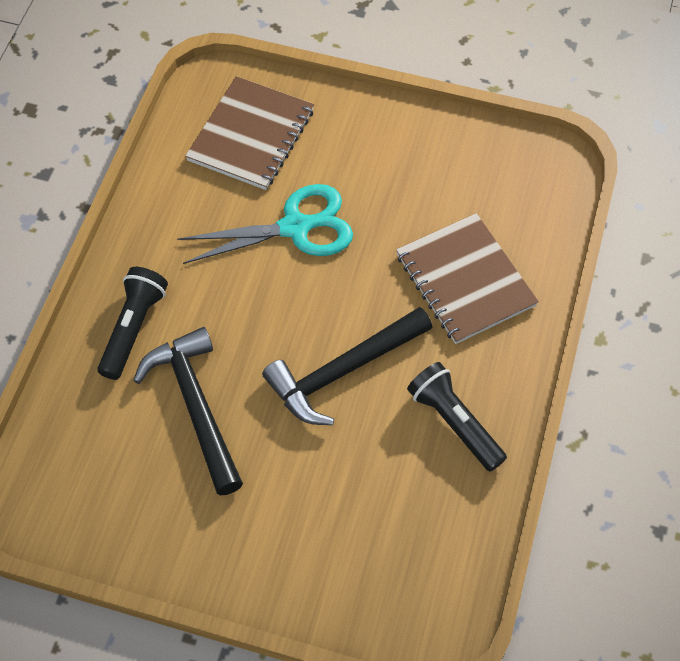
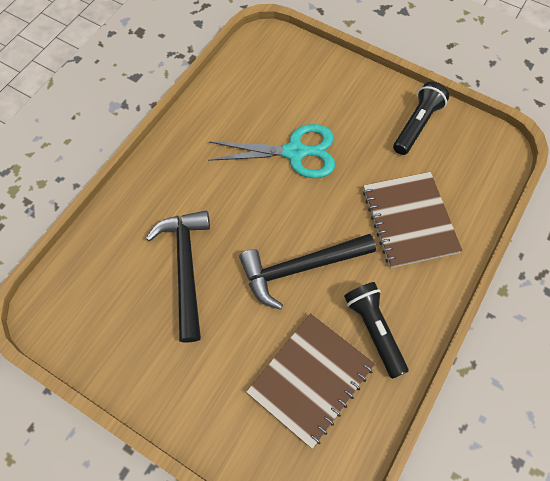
camera: 15 degrees right, 5 degrees up
black flashlight [97,267,168,380] -> black flashlight moved to [393,82,449,155]
brown notebook [185,76,314,190] -> brown notebook moved to [246,313,375,449]

